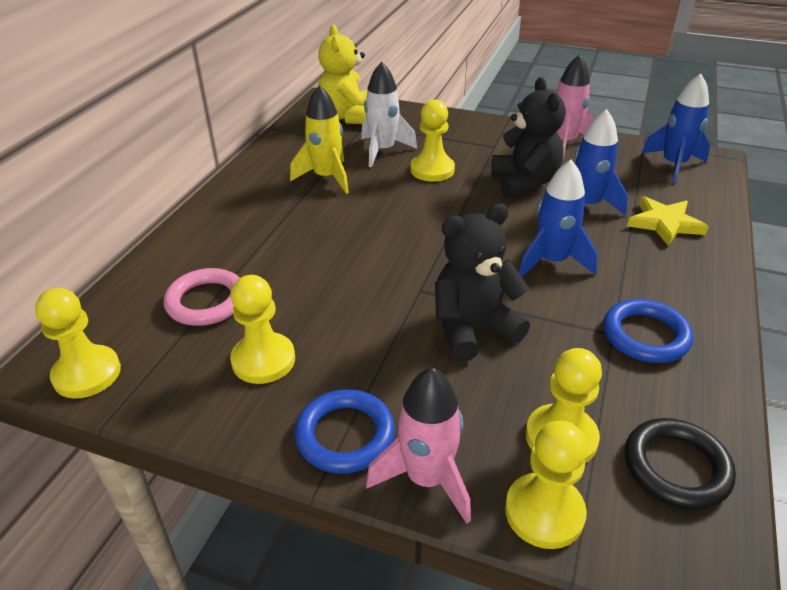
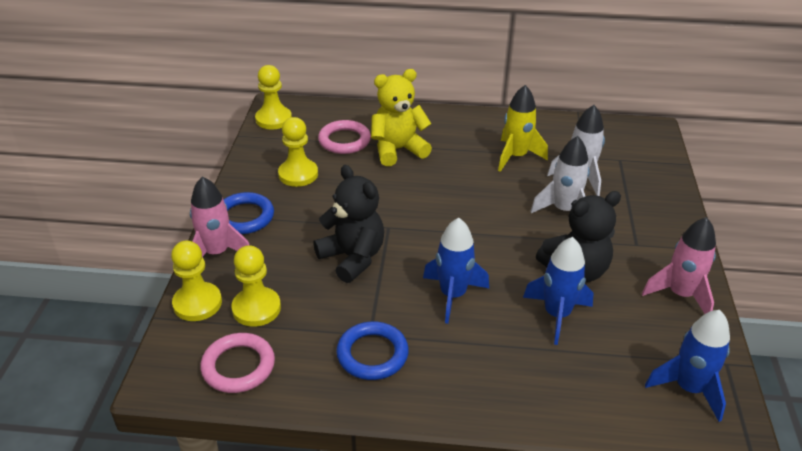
camera: 75 degrees right, 0 degrees up
yellow teddy bear [318,25,367,124] -> yellow teddy bear moved to [371,69,432,166]
yellow pawn [411,100,455,182] -> white rocket [530,136,589,213]
black ring [625,418,736,510] -> pink ring [200,333,275,393]
yellow star [627,196,709,246] -> none

